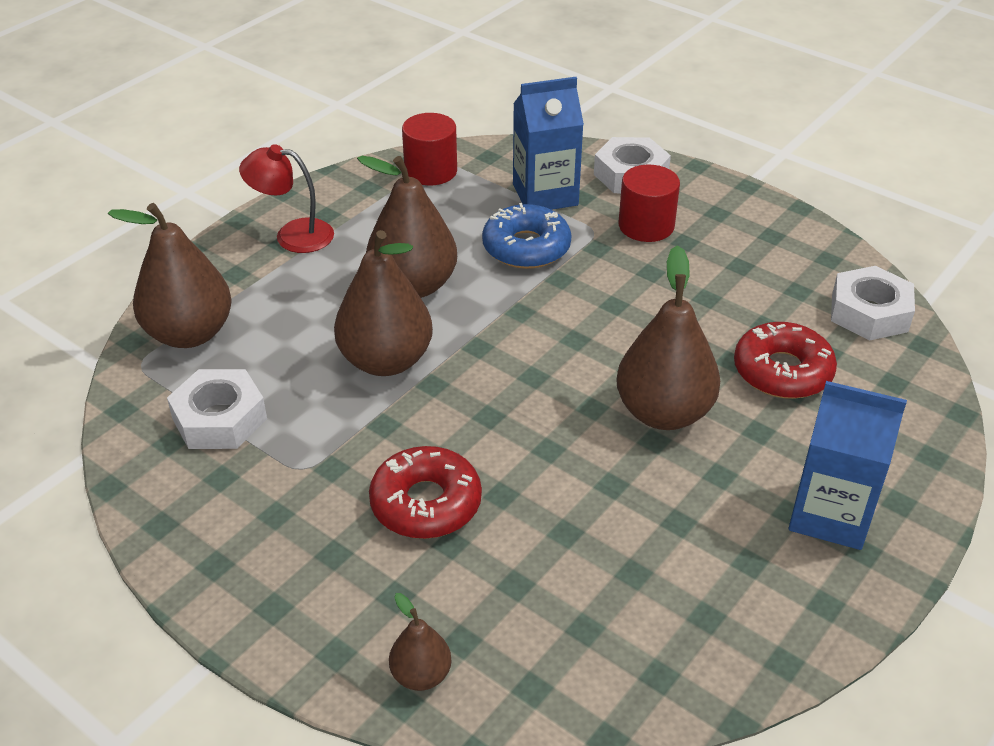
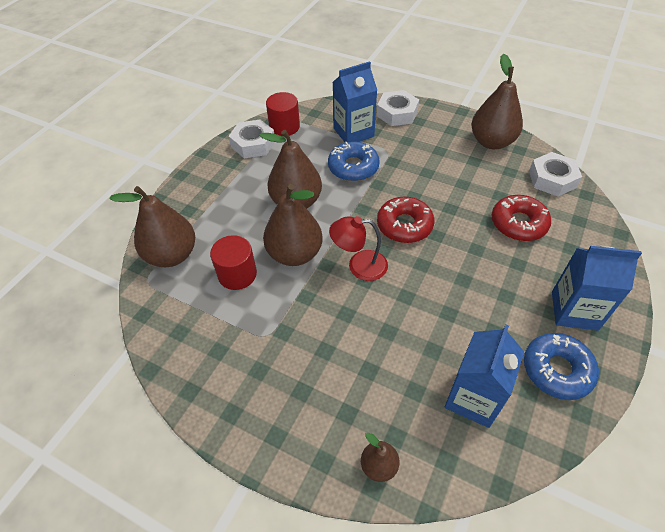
camera: 10 degrees left, 10 degrees up
white nut [167,369,267,449] -> white nut moved to [229,120,275,158]
red lamp [239,144,334,253] -> red lamp moved to [329,216,388,281]
red donut [369,446,482,539] -> red donut moved to [377,197,434,243]
brown pear [616,245,720,430] -> brown pear moved to [471,54,523,149]
red cylinder [619,165,680,242] -> red cylinder moved to [210,235,257,290]
none -> blue carton [445,325,524,428]
none -> blue donut [524,333,599,400]

